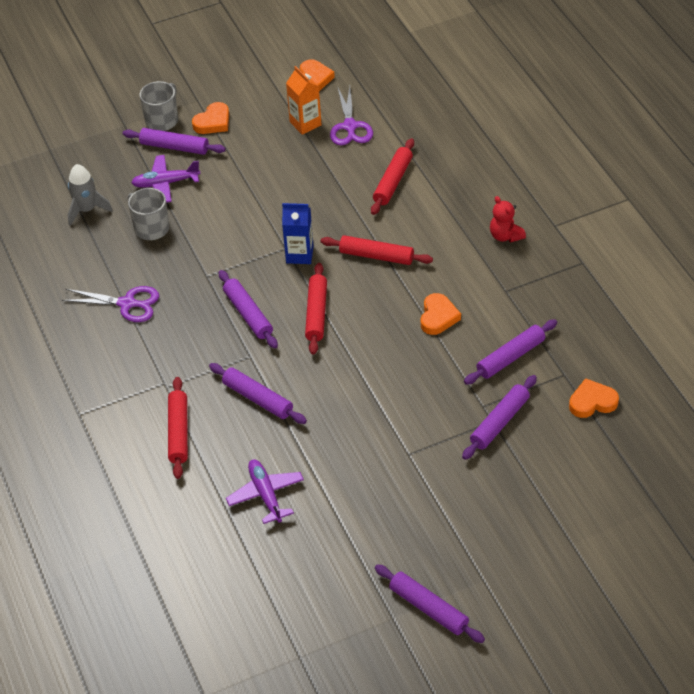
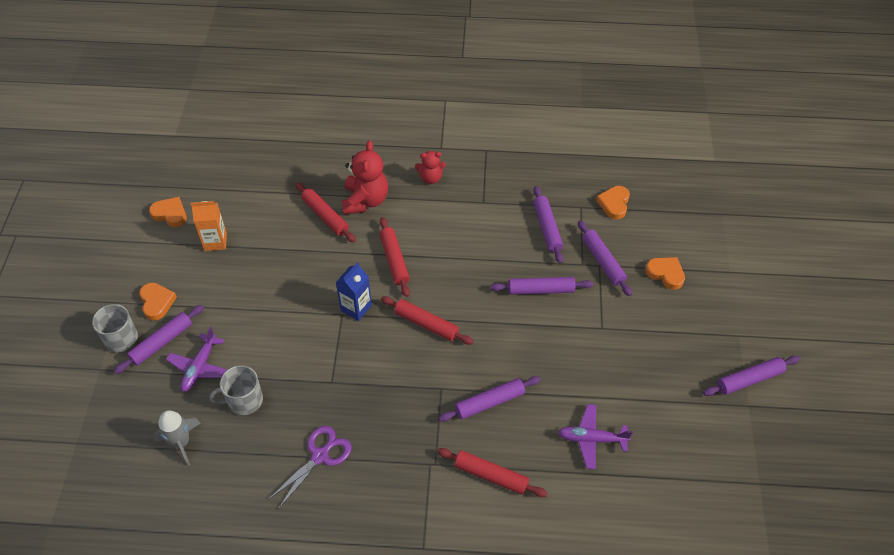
camera: 65 degrees left, 5 degrees up
purple rolling pin [219,270,278,348] -> purple rolling pin moved to [490,277,593,295]
red rolling pin [321,235,433,265] -> red rolling pin turned 60 degrees counterclockwise [379,217,410,297]
purple scissors [330,86,373,145] -> none
orange heart [421,293,461,335] -> orange heart moved to [645,257,685,290]
none -> red teddy bear [342,141,388,215]

